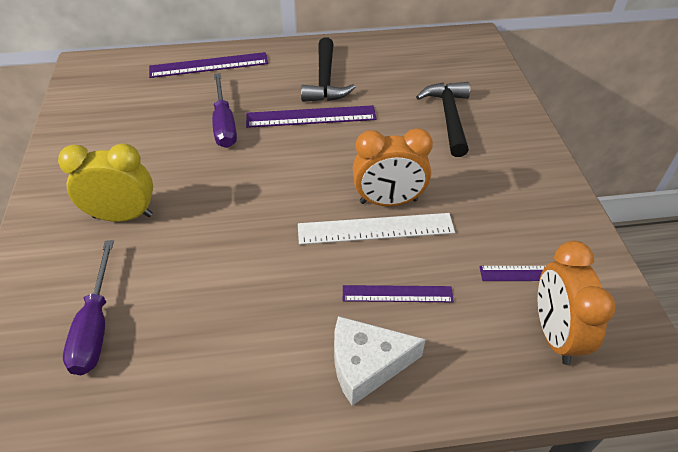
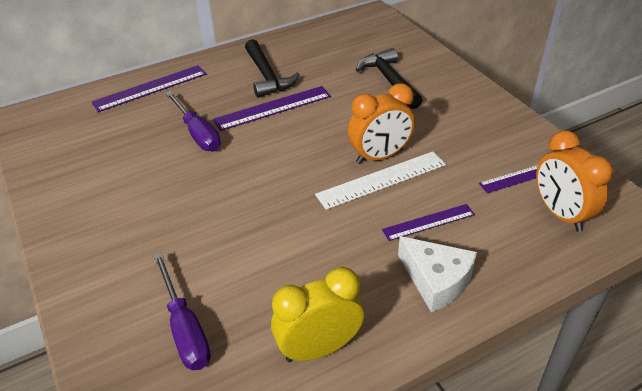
camera: 20 degrees left, 5 degrees down
yellow clock [58,143,153,222] -> yellow clock moved to [271,267,364,362]
white cheese [334,316,426,406] -> white cheese turned 105 degrees counterclockwise [398,236,477,312]

